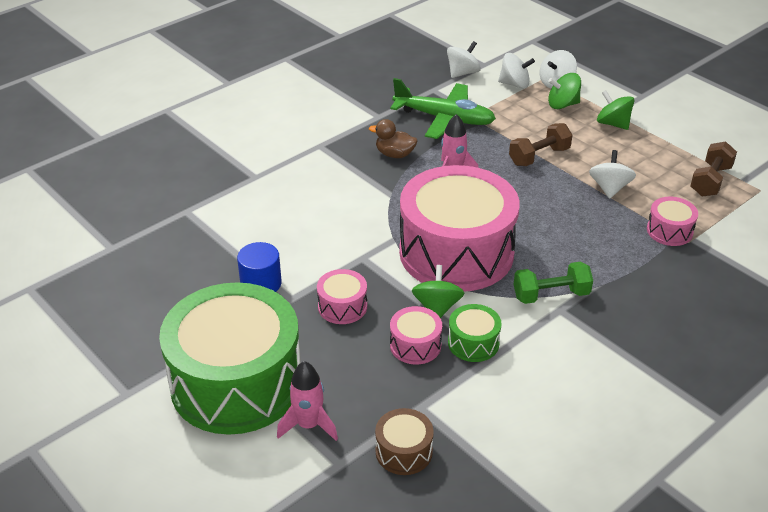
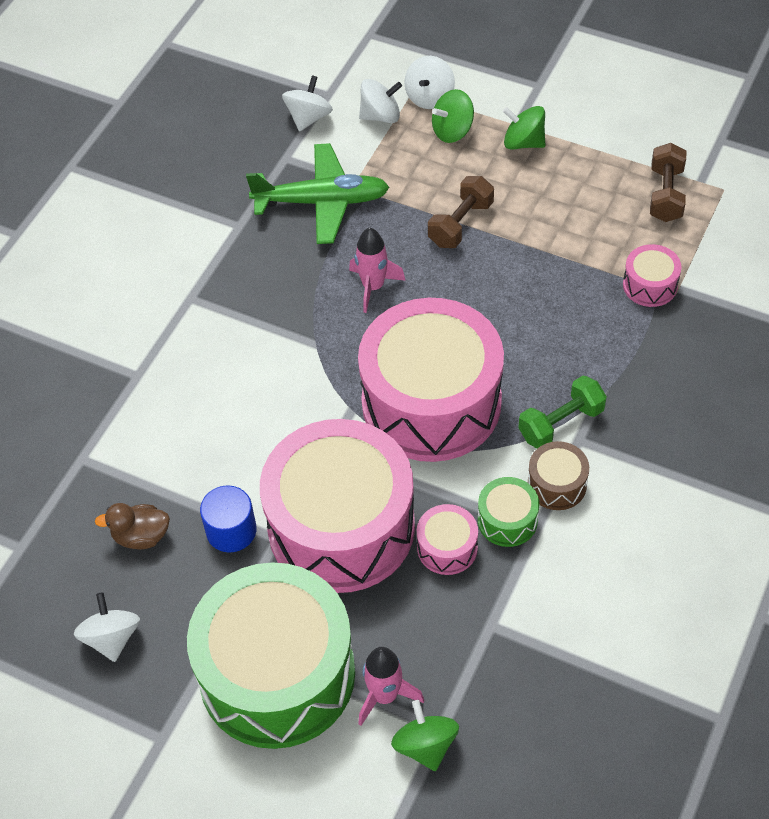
camera: 20 degrees left, 15 degrees up
pink drum [317,269,367,324] -> pink drum [260,419,415,593], size x2.46
brown duck [369,119,417,158] -> brown duck moved to [95,503,170,549]
brown drum [375,408,434,475] -> brown drum moved to [528,441,589,510]
green spinning top [412,265,465,318] -> green spinning top moved to [391,700,459,771]
white spinning top [589,150,636,199] -> white spinning top moved to [74,592,140,662]

